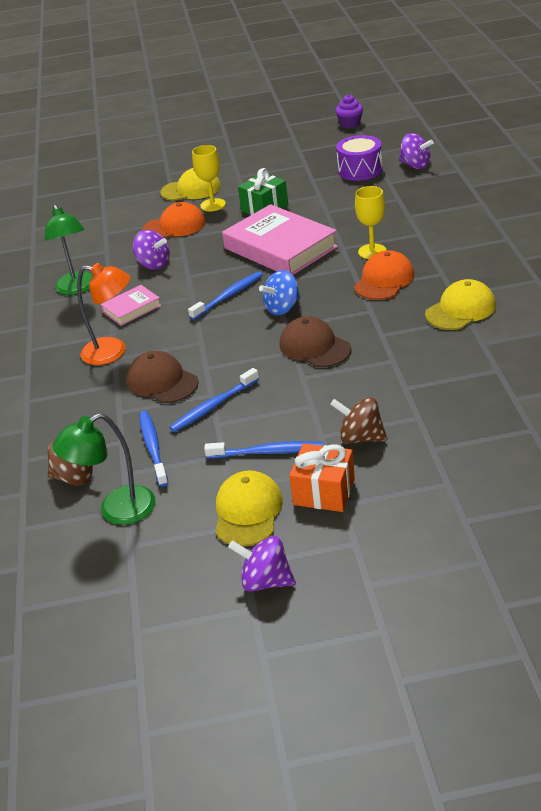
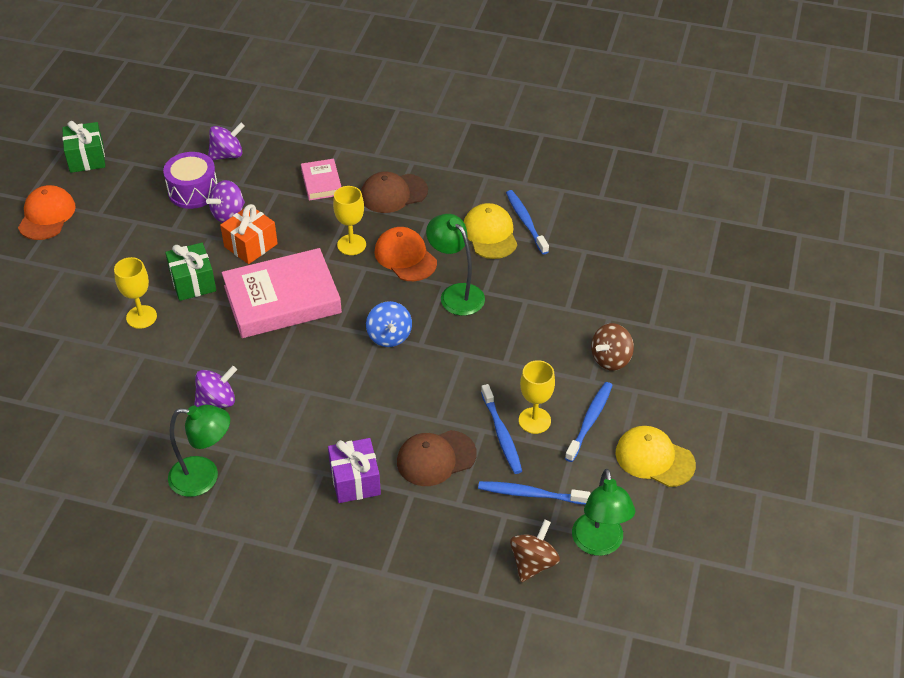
camera: 70 degrees left, 10 degrees up
orange lamp [77,263,130,365] -> purple gift [328,438,381,503]
pink book [101,285,161,326] -> pink book moved to [301,159,341,201]
orange cap [142,202,205,238] -> orange cap moved to [18,185,76,240]
yellow cap [160,168,221,201] -> none
blue toothbrush [188,272,263,320] -> blue toothbrush moved to [506,190,549,254]
purple spinning top [228,536,296,592] -> purple spinning top moved to [206,180,245,223]
brown cap [279,316,351,367] -> brown cap moved to [361,172,428,213]
orange gift [289,443,355,512] -> orange gift moved to [220,204,278,264]
purple cupcake [335,94,363,128] -> green gift [62,121,105,173]
none -> green lamp [426,214,485,316]
none -> yellow goblet [519,360,555,434]

